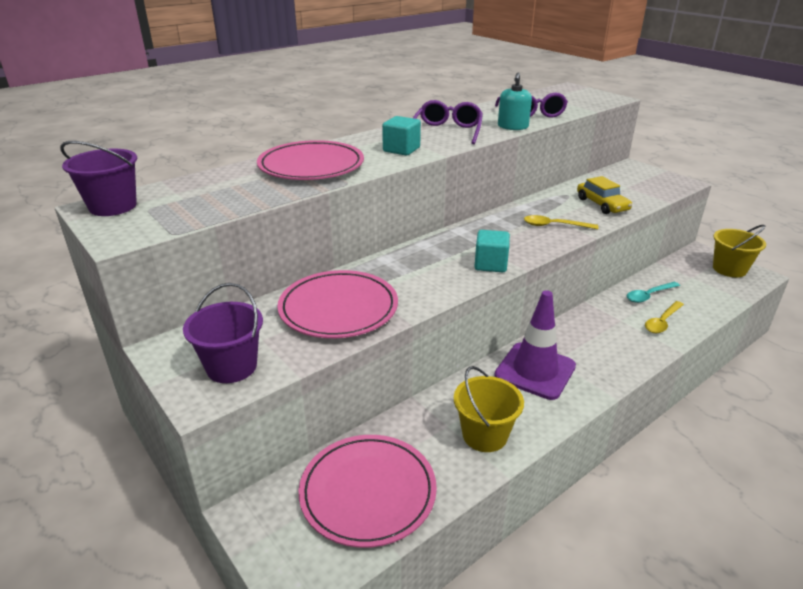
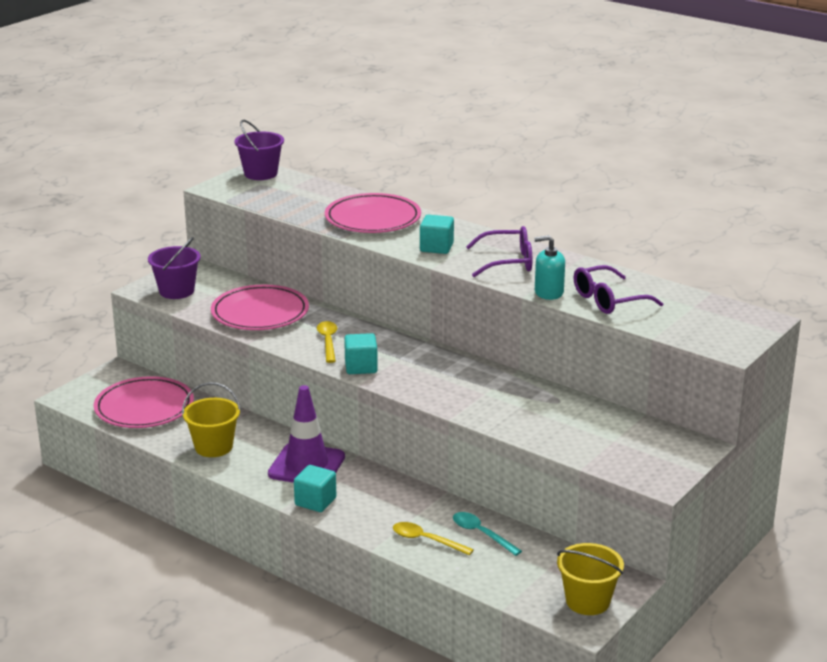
camera: 75 degrees right, 5 degrees down
yellow spoon [524,215,598,229] -> yellow spoon moved to [317,321,337,363]
yellow car [577,176,632,214] -> none
none -> turquoise cube [294,465,336,512]

